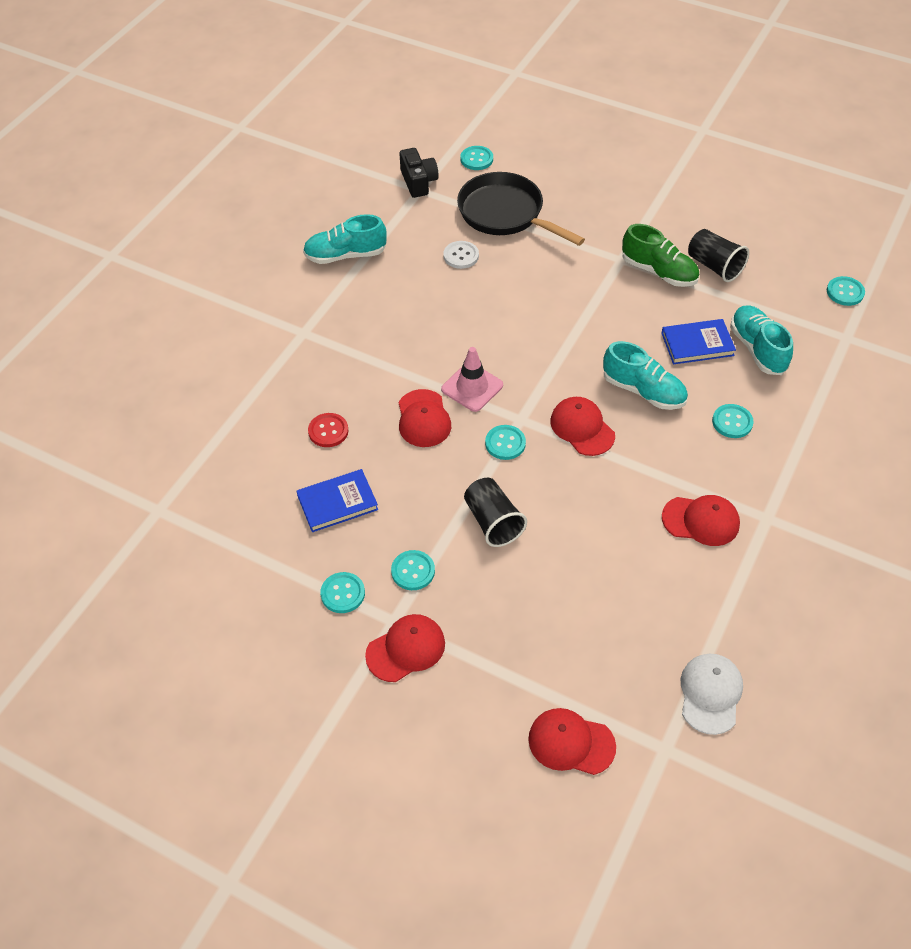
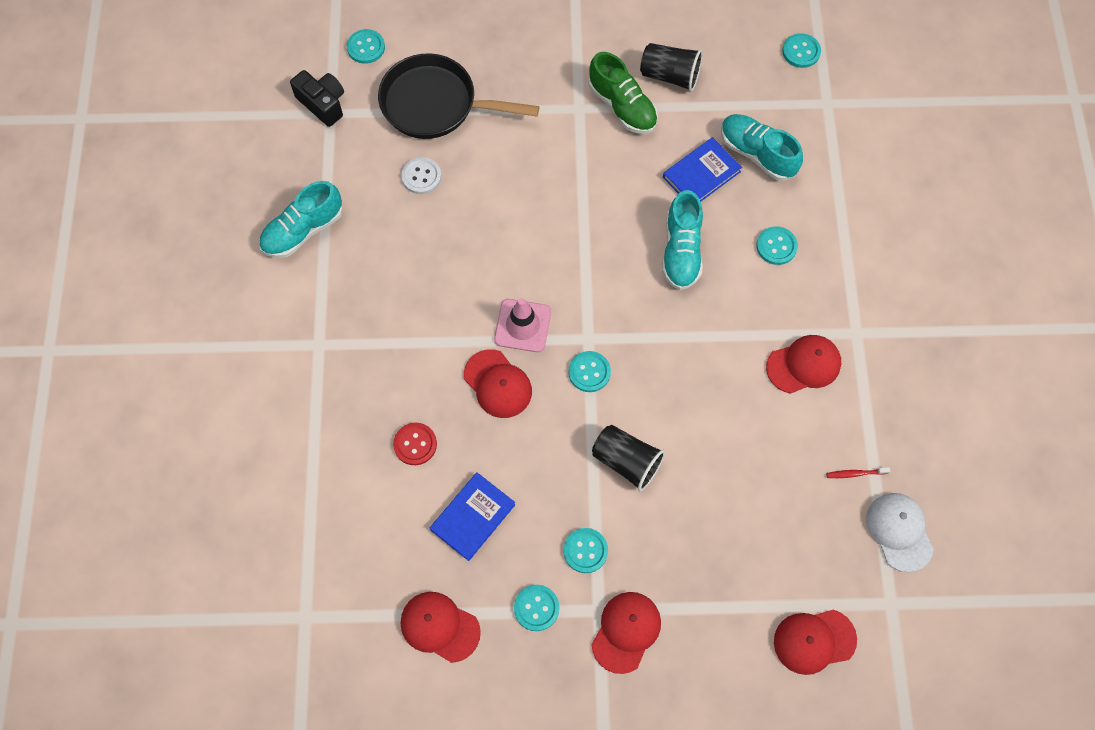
camera: 30 degrees left, 15 degrees up
red cap [550,397,615,456] -> red cap moved to [400,592,481,663]
turquoise shoe [603,341,688,410] -> turquoise shoe turned 90 degrees clockwise [662,190,703,290]
green shoe [622,224,699,287] -> green shoe turned 45 degrees clockwise [588,52,658,134]
none -> red toothbrush [826,467,890,478]

